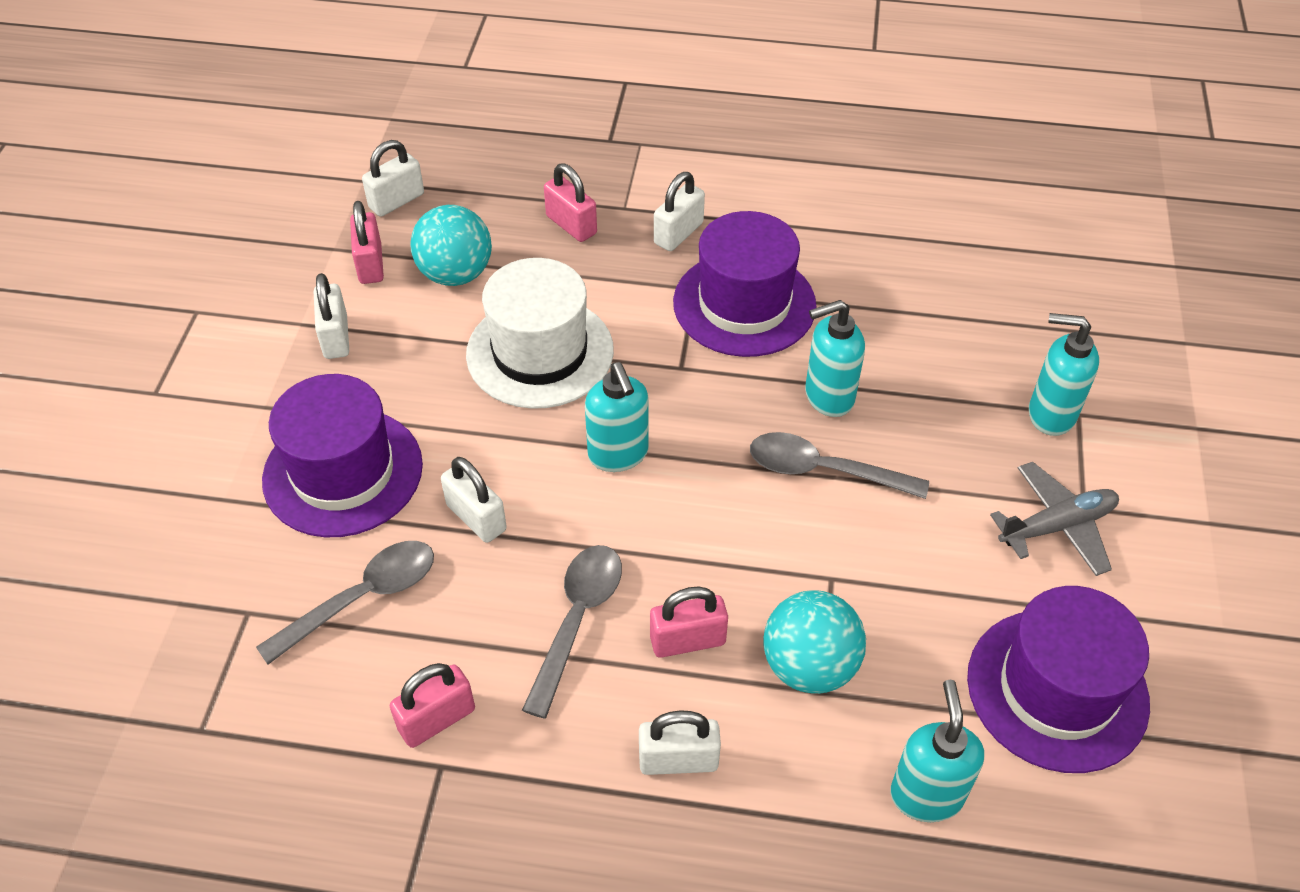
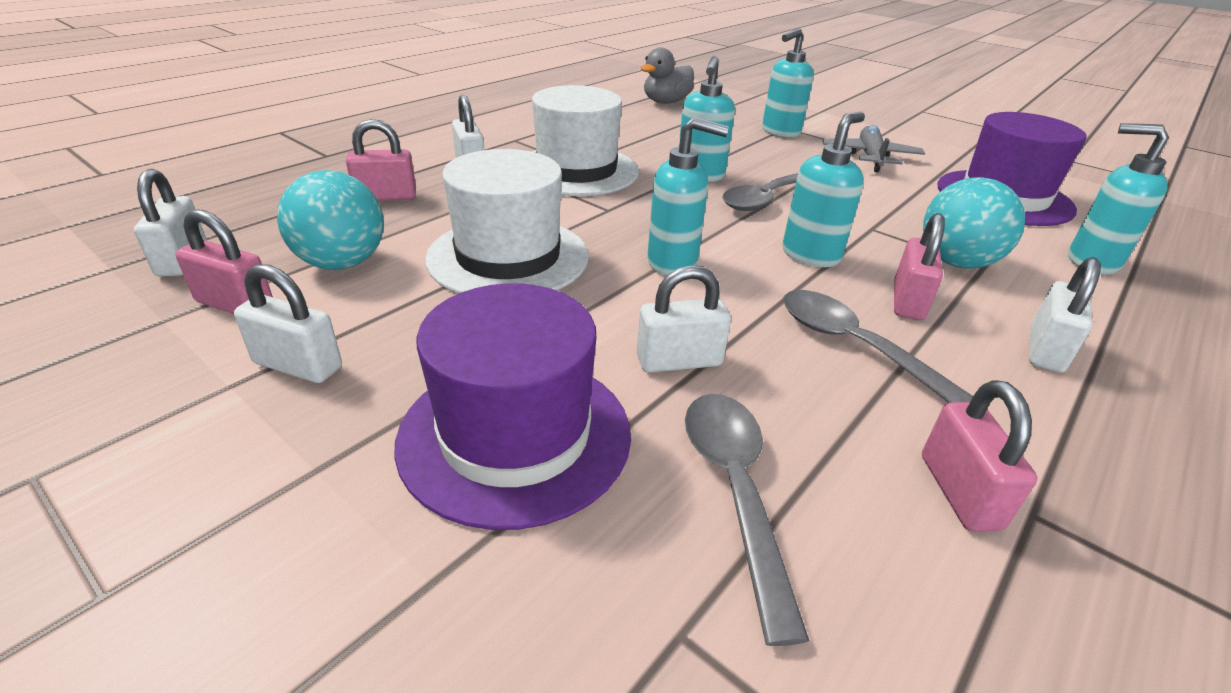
camera: 60 degrees left, 15 degrees down
purple hat [673,211,817,357] -> white hat [531,85,639,196]
none -> grey duck [640,47,694,104]
none -> turquoise soap dispenser [782,112,865,267]

